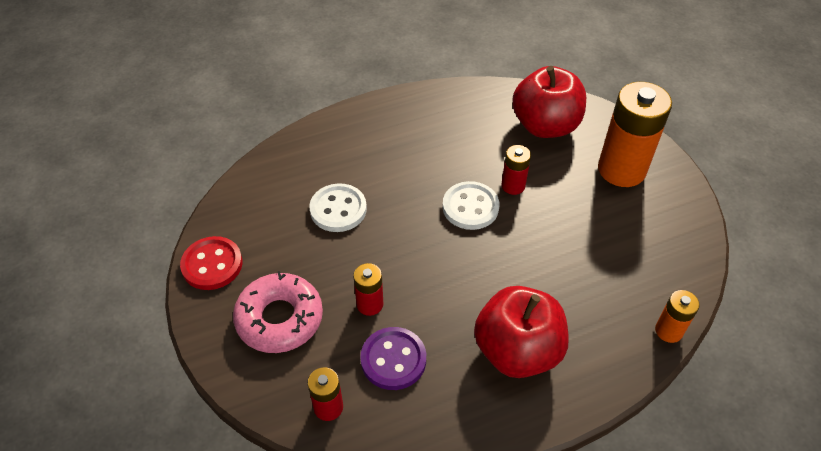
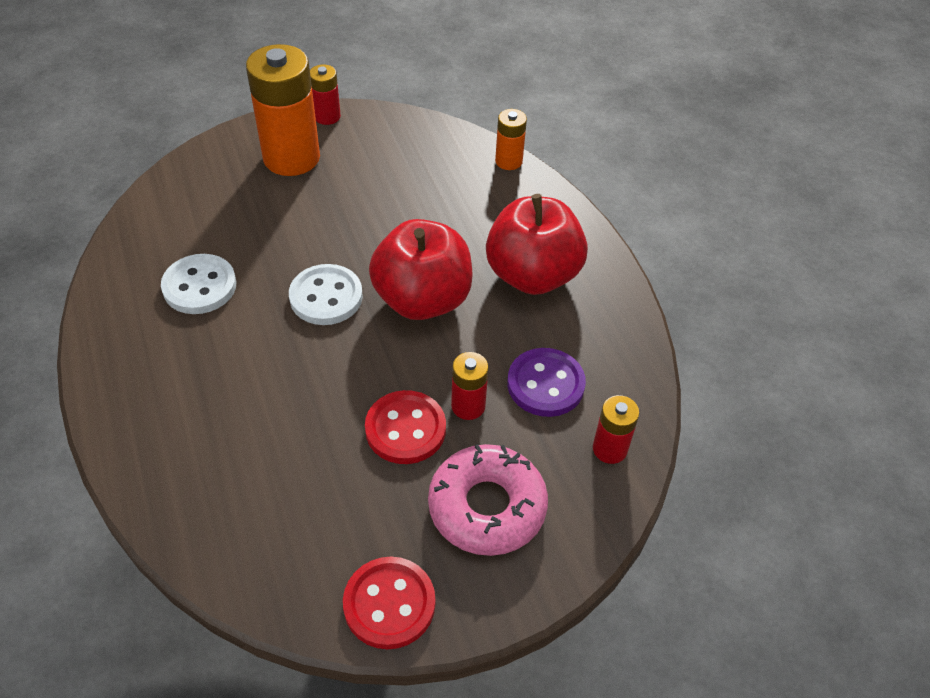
camera: 90 degrees left, 0 degrees up
white button [309,183,367,232] -> white button moved to [161,254,236,314]
red battery [502,145,531,195] -> red battery moved to [310,64,341,125]
red apple [513,66,586,138] -> red apple moved to [369,219,473,320]
none -> red button [365,390,446,464]

